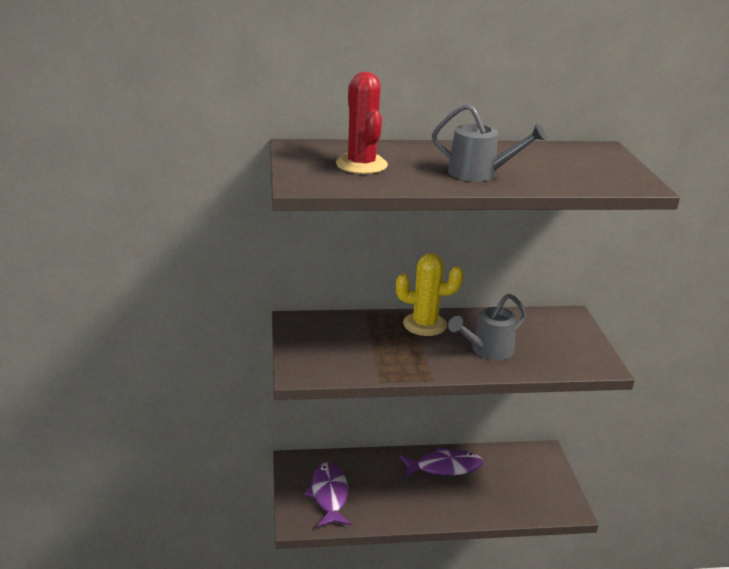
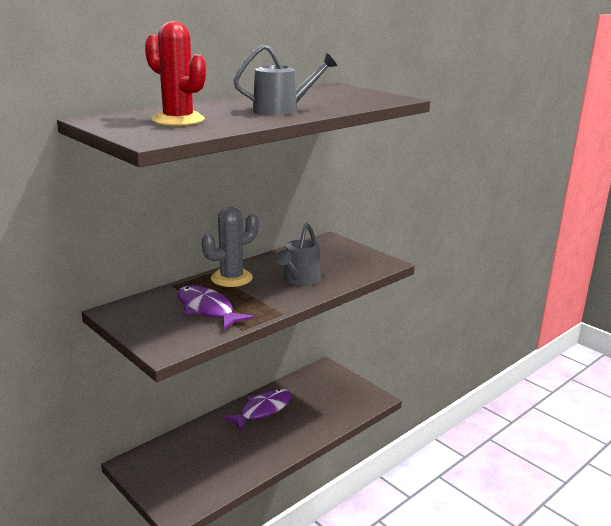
camera: 35 degrees left, 5 degrees down
purple fish [304,462,351,527] -> purple fish moved to [177,285,254,330]
yellow cactus [396,253,463,336] -> grey cactus [202,207,258,287]

